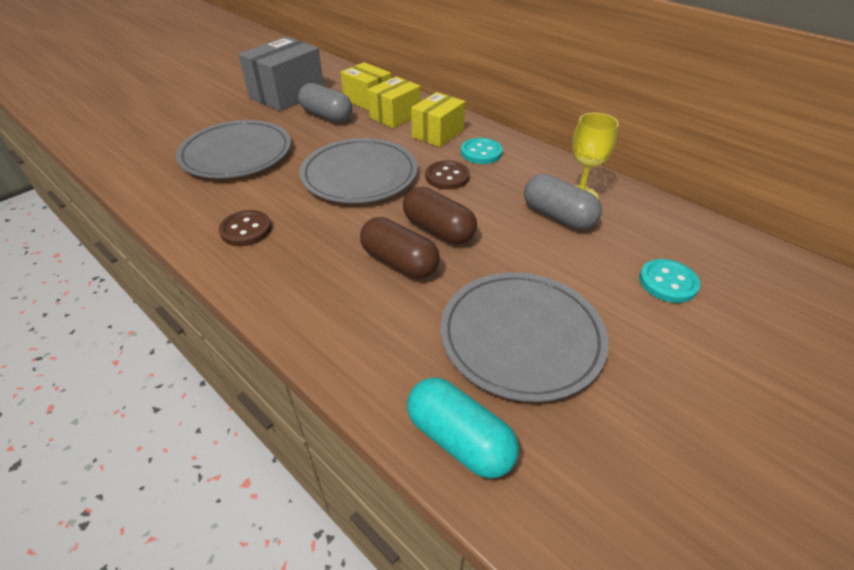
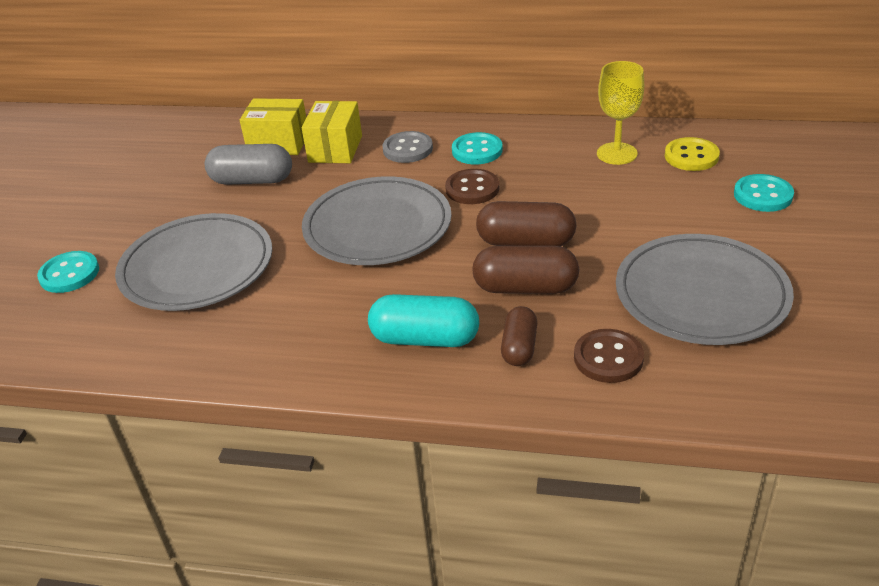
camera: 30 degrees left, 5 degrees down
brown button [219,210,272,246] -> brown button moved to [574,329,644,383]
grey box [238,37,324,111] -> none
turquoise capsule [407,378,519,479] -> turquoise capsule moved to [368,294,479,347]
yellow box [411,92,465,147] -> grey button [382,131,433,163]
grey capsule [524,174,602,230] -> none
none -> turquoise button [37,251,99,293]
none -> brown capsule [501,306,537,366]
none -> yellow button [665,137,720,171]

